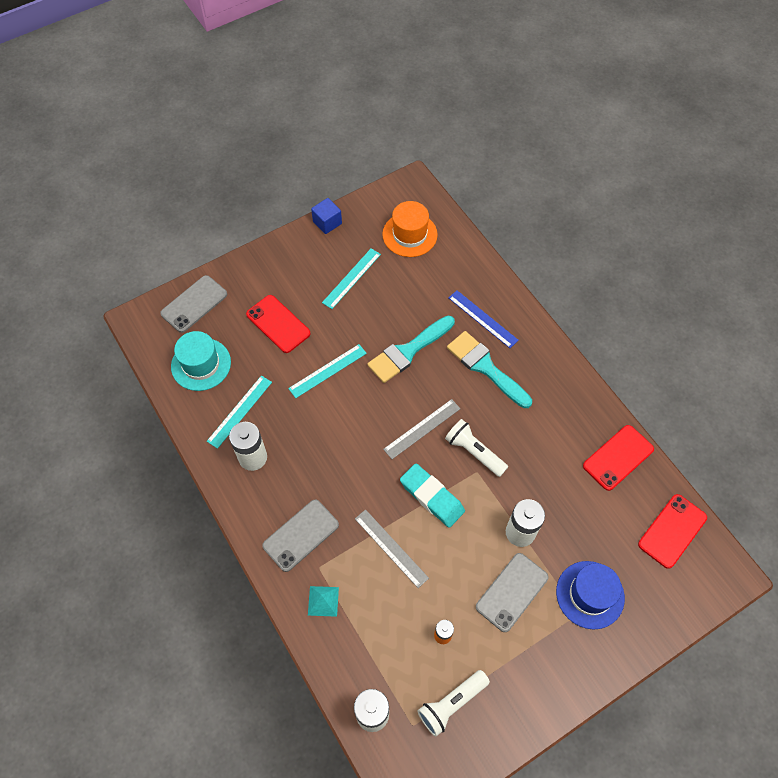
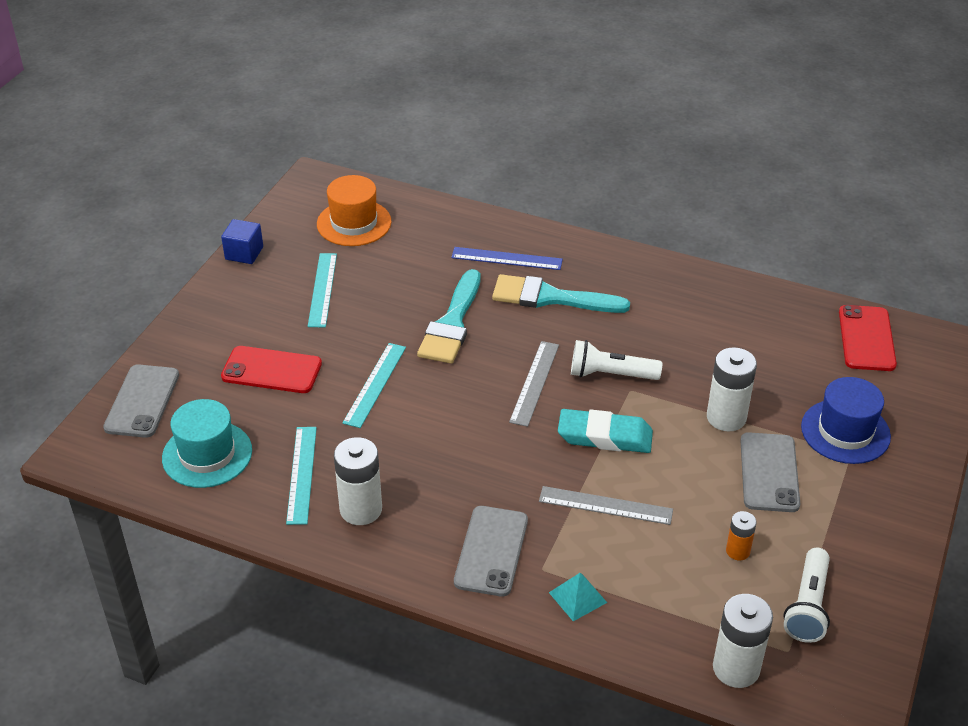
camera: 35 degrees left, 20 degrees down
red phone [583,425,654,491] -> none

